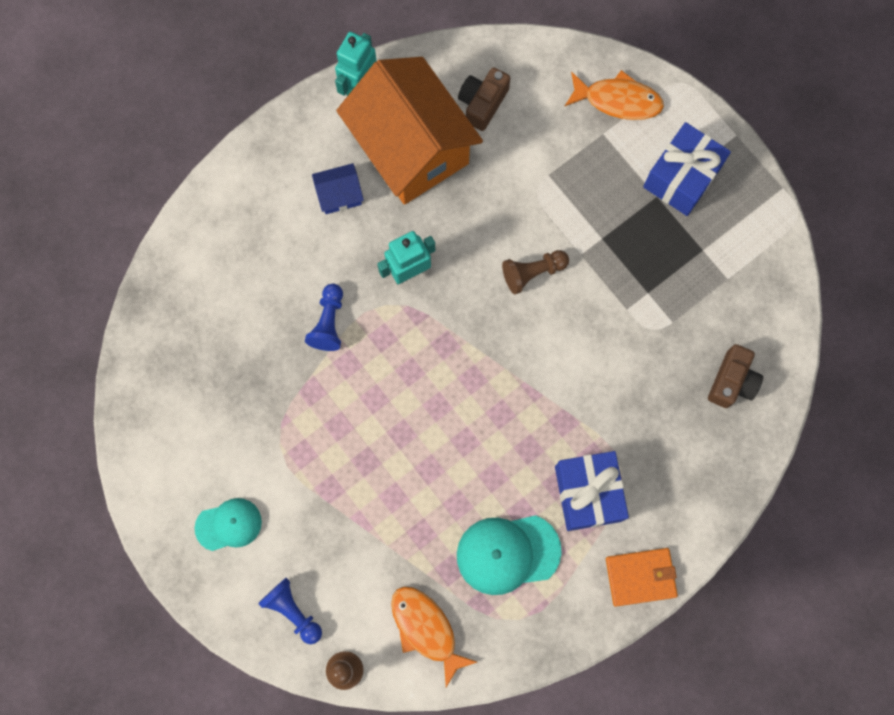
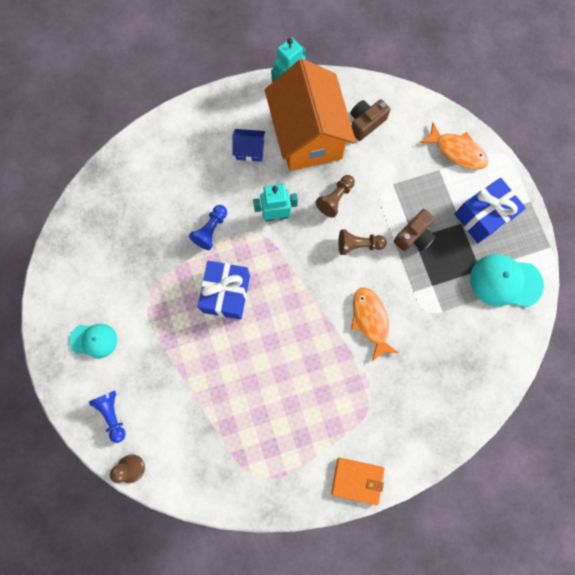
camera: 20 degrees right, 0 degrees up
orange fish [391,587,477,687] -> orange fish moved to [351,288,399,362]
turquoise cap [457,515,562,595] -> turquoise cap moved to [470,254,544,307]
blue gift [555,451,629,531] -> blue gift moved to [198,261,250,320]
brown camera [708,344,763,408] -> brown camera moved to [394,209,436,251]
none -> brown pawn [315,175,355,218]

